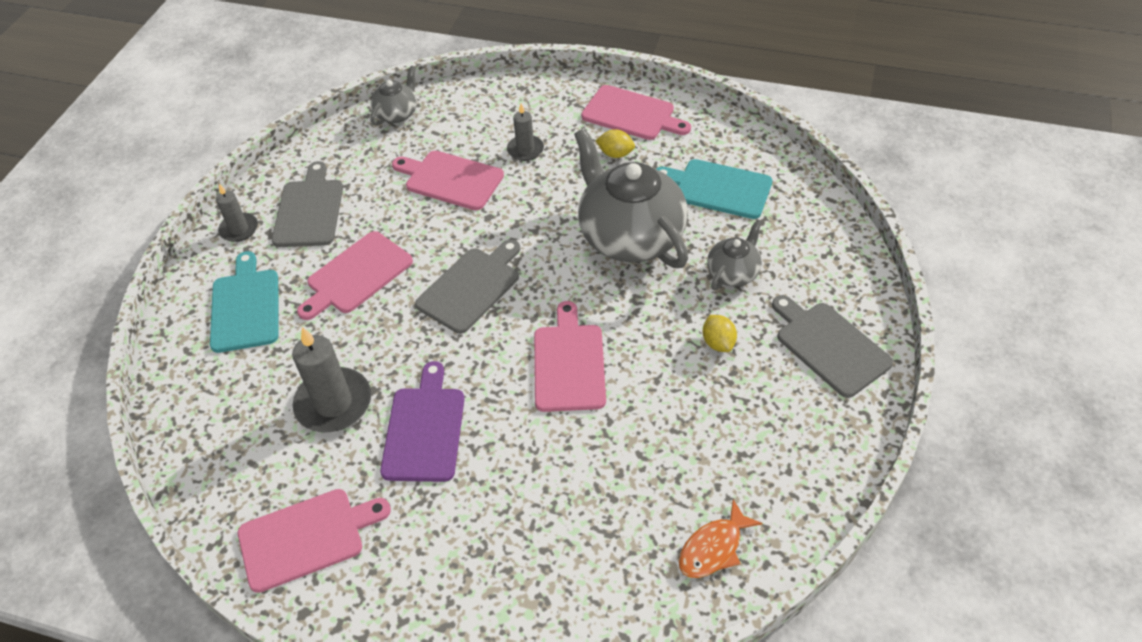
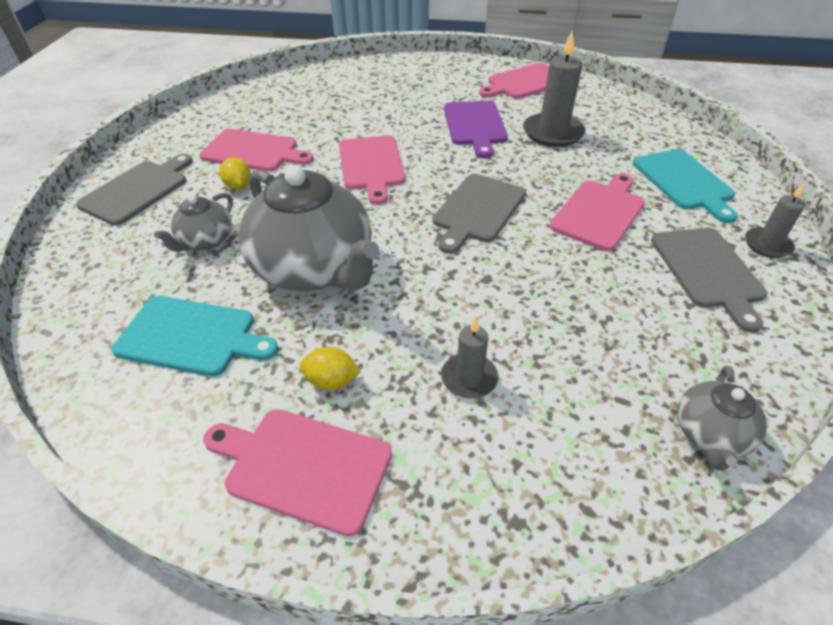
camera: 170 degrees right, 5 degrees down
pink cutting board [392,151,504,210] -> pink cutting board moved to [199,129,314,172]
orange fish [679,499,763,578] -> none
grey cutting board [772,295,893,398] -> grey cutting board turned 105 degrees counterclockwise [76,154,193,226]

